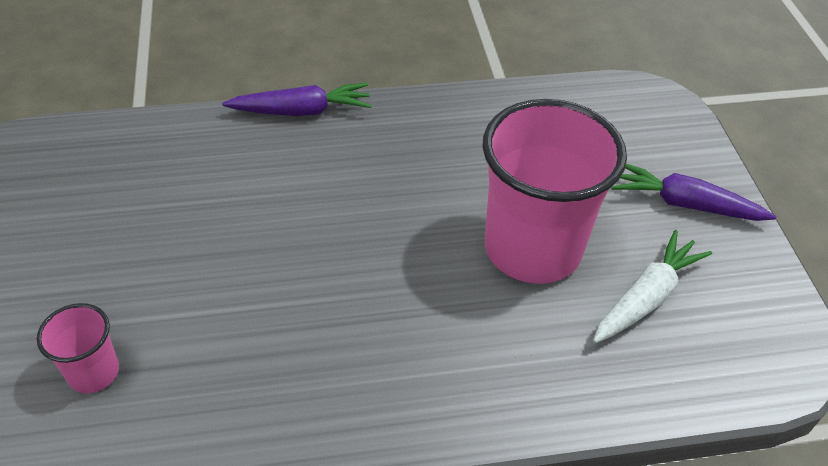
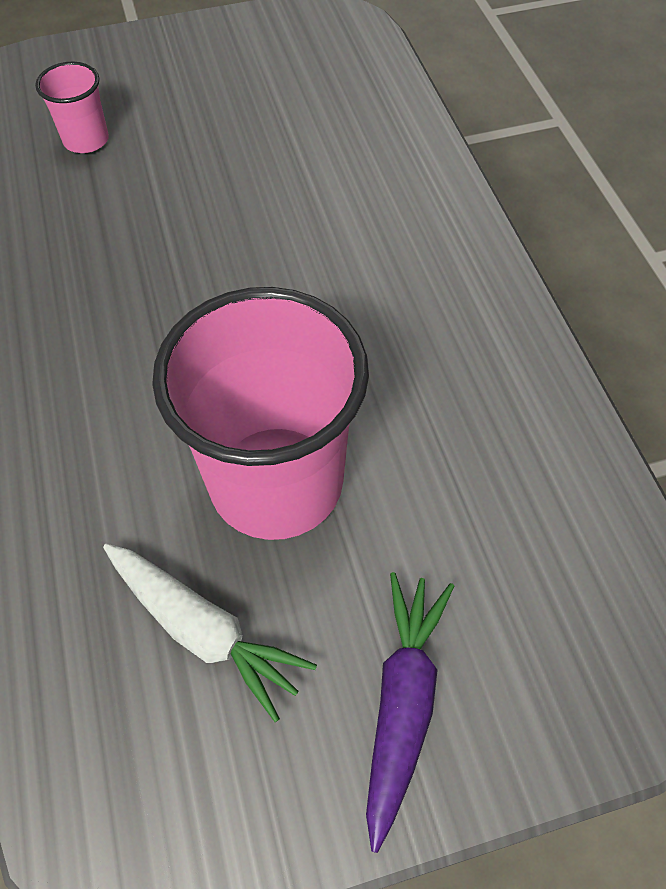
camera: 85 degrees right, 10 degrees up
purple carrot [222,83,372,116] -> none

